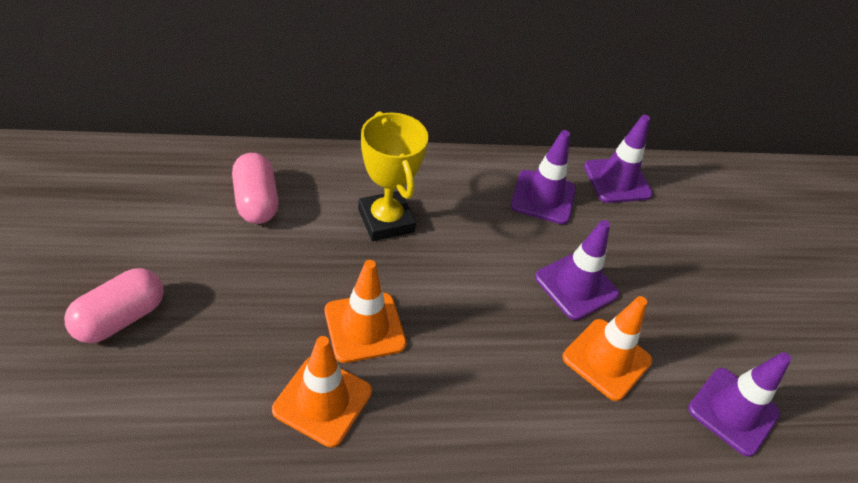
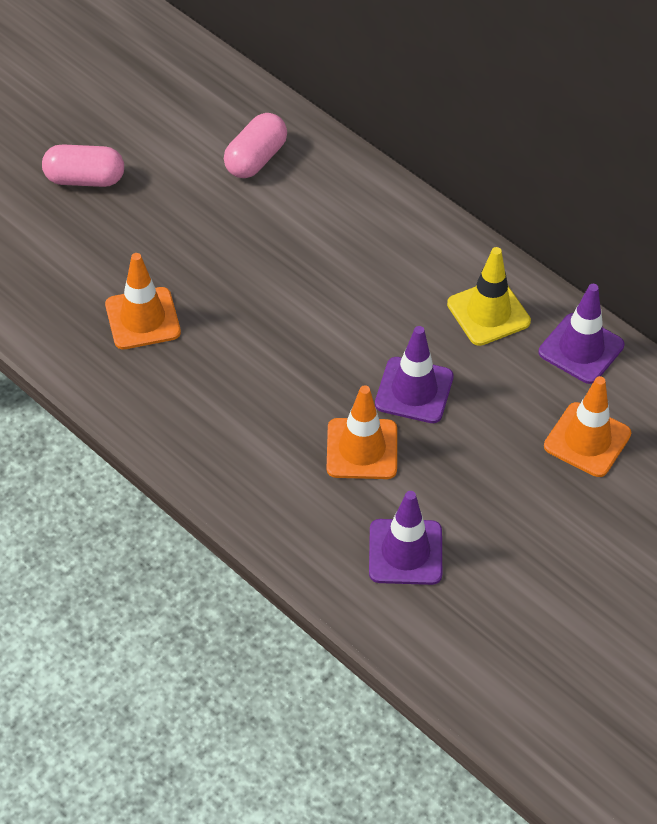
camera: 55 degrees right, 5 degrees up
orange traffic cone [325,260,406,363] -> orange traffic cone moved to [544,376,631,477]
yellow trophy [358,111,428,241] -> none
purple traffic cone [511,130,576,224] -> yellow traffic cone [447,247,531,346]

